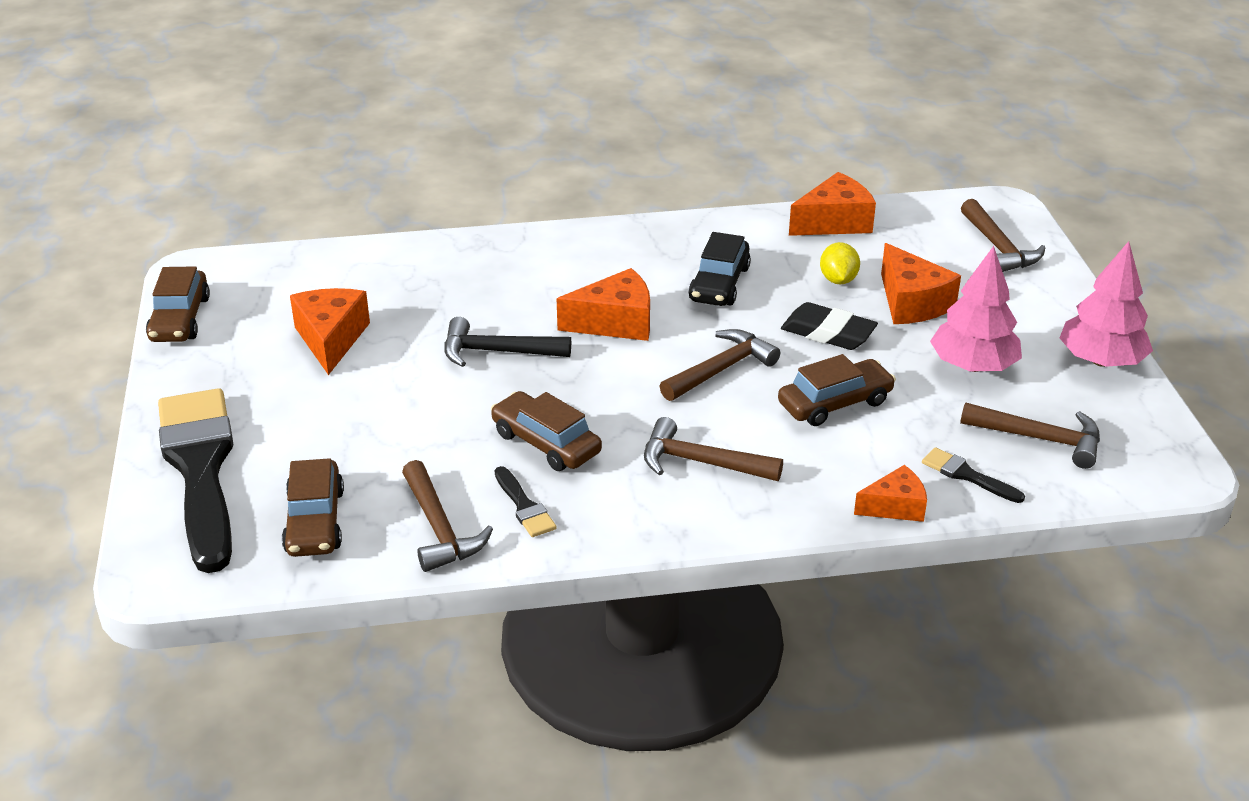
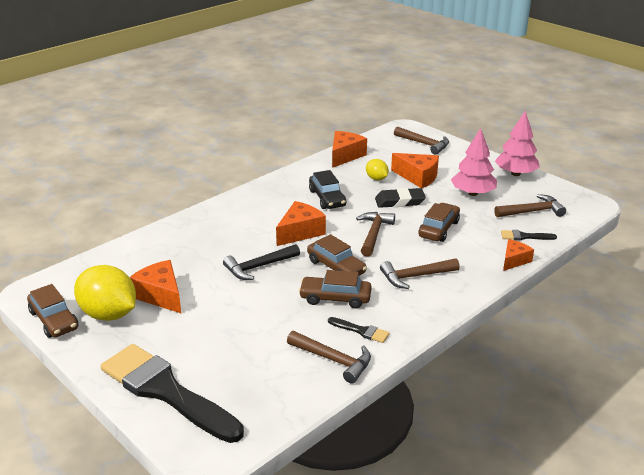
camera: 35 degrees left, 5 degrees down
brown car [282,458,344,557] -> brown car moved to [307,234,367,276]
none -> yellow lemon [74,265,136,321]

